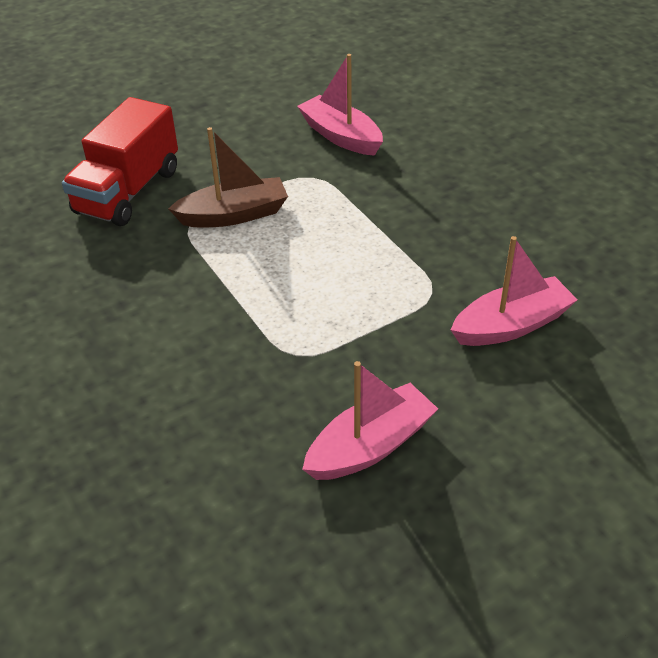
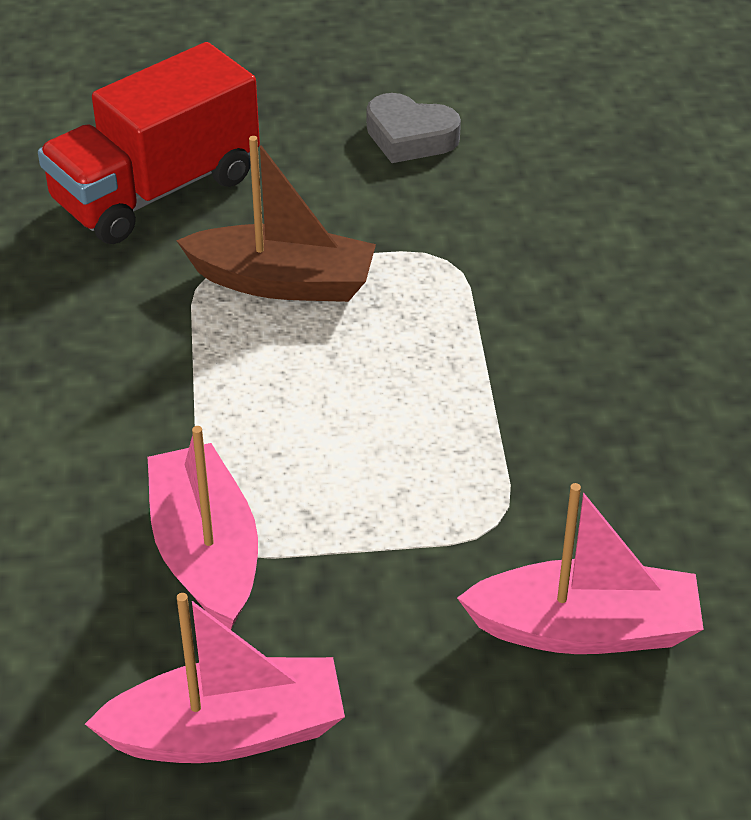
camera: 25 degrees right, 0 degrees up
pink boat [297,54,383,156] -> pink boat moved to [148,426,258,630]
none -> grey heart [367,93,461,163]

